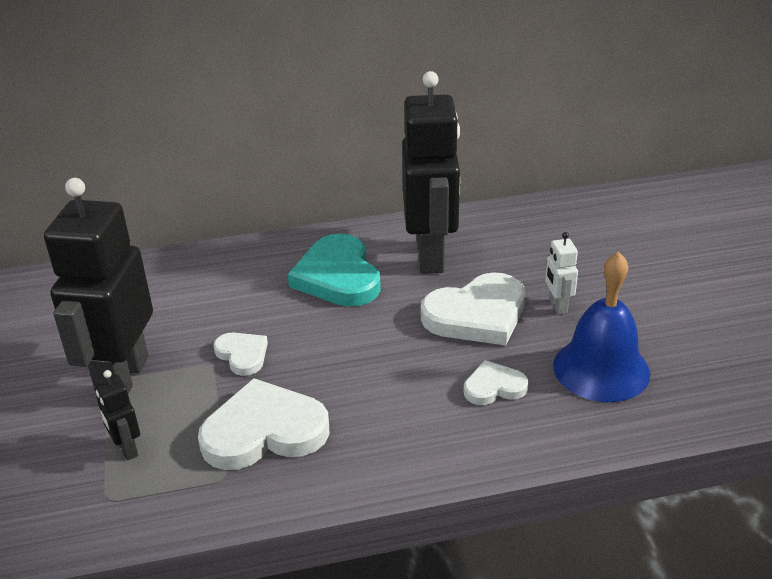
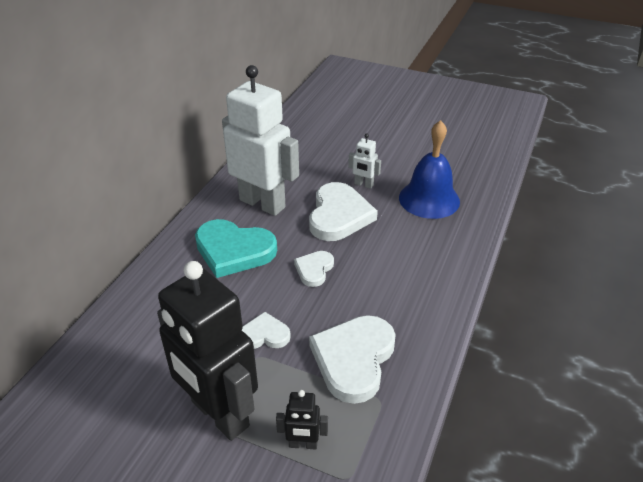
camera: 55 degrees left, 5 degrees up
black robot [402,71,460,274] -> white robot [222,65,299,216]
white heart [464,360,529,405] -> white heart moved to [294,251,334,287]

